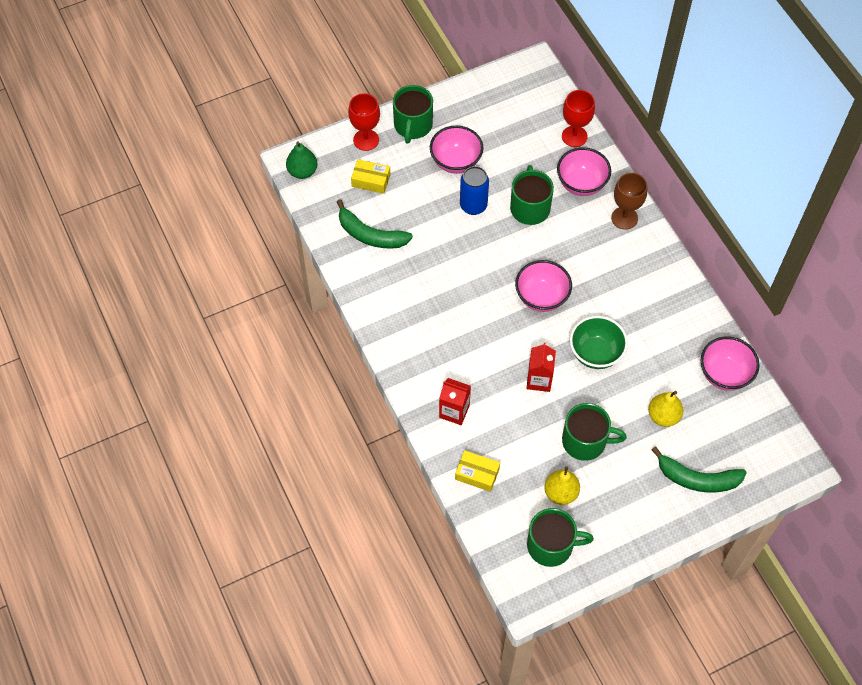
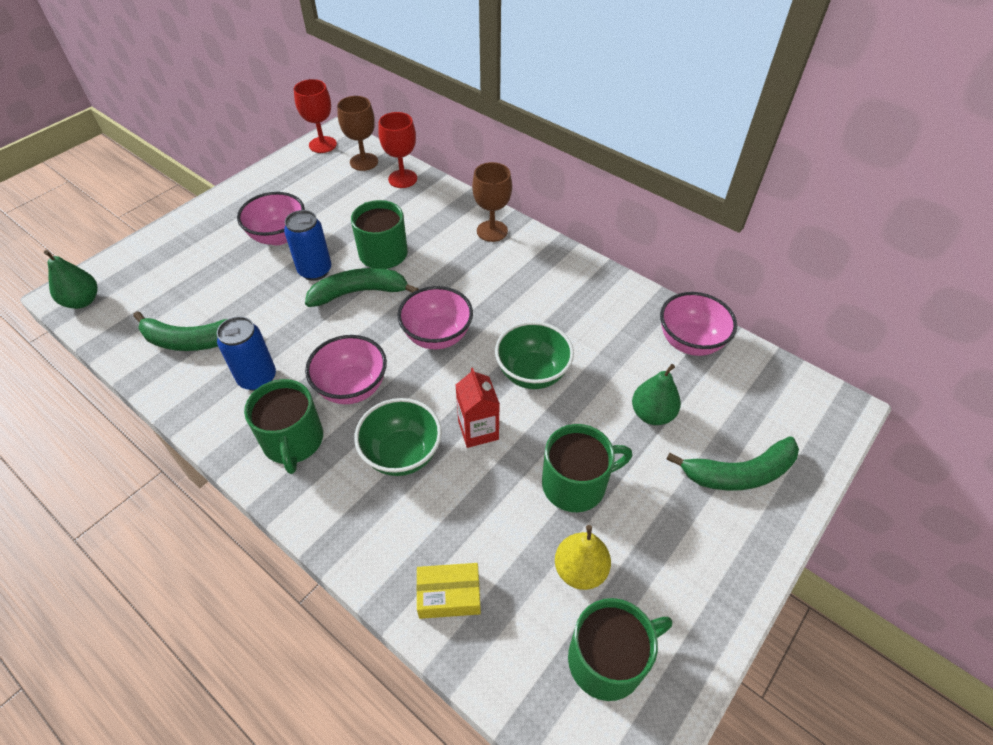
camera: 25 degrees left, 10 degrees down
red goblet [348,93,380,151] -> red goblet moved to [294,79,337,153]
yellow box [351,159,391,194] -> none
green mug [393,85,433,143] -> green mug moved to [244,379,323,474]
red carton [439,378,471,425] -> none
pink bowl [557,147,611,196] -> pink bowl moved to [305,335,387,404]
yellow pear [648,391,683,427] -> green pear [632,364,681,425]
none -> blue can [217,316,276,391]
none -> green banana [305,268,419,307]
none -> brown goblet [337,96,378,171]
none -> green bowl [354,398,442,476]

